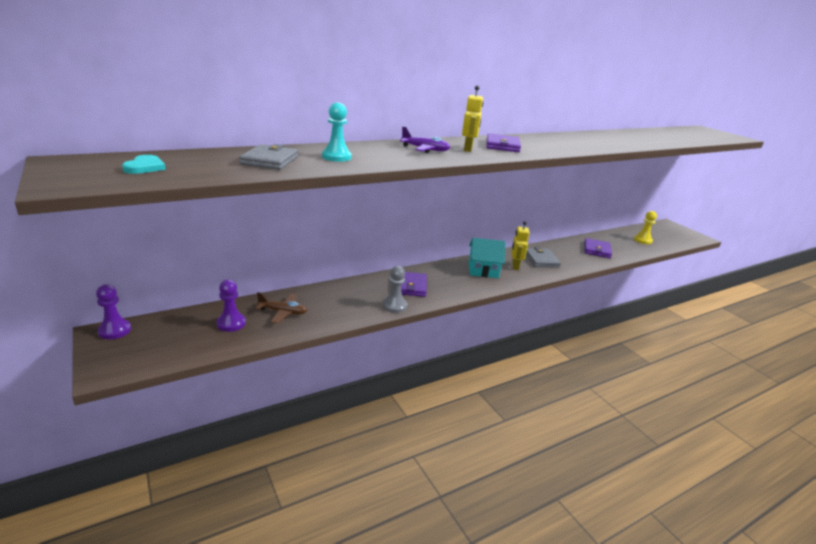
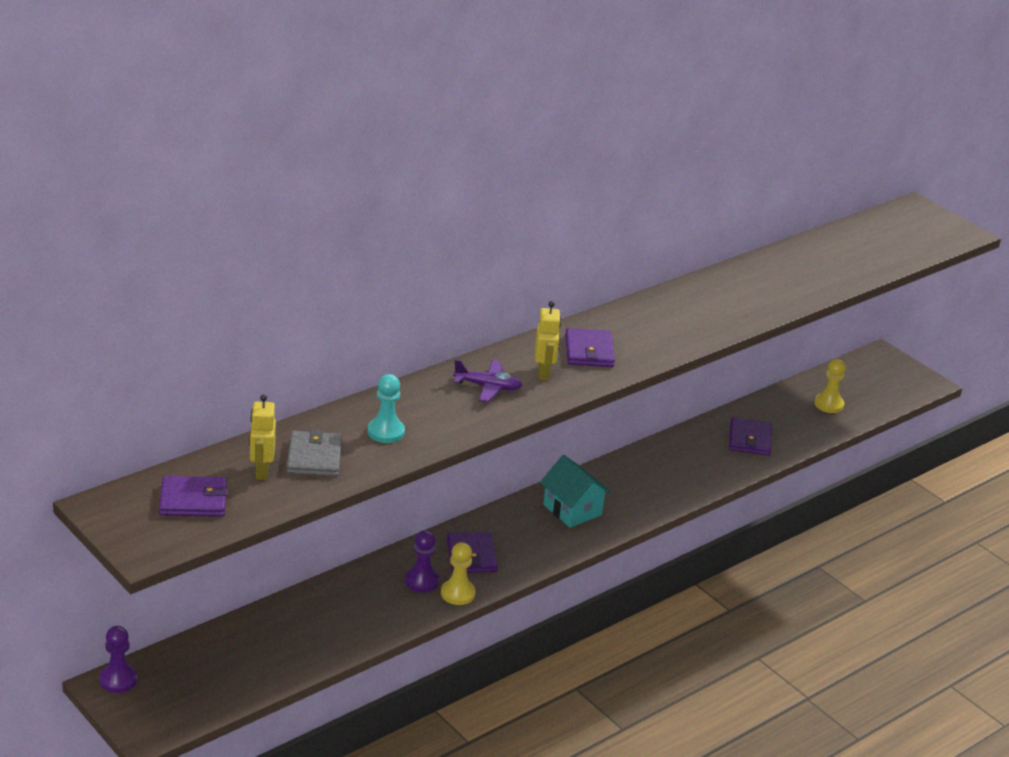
camera: 10 degrees left, 5 degrees up
turquoise heart [122,155,166,174] -> purple wallet [159,476,228,517]
purple pawn [217,280,246,332] -> purple pawn moved to [405,530,439,593]
brown plane [255,292,307,324] -> none
grey pawn [382,266,407,313] -> yellow pawn [441,542,476,605]
turquoise house [469,238,506,278] -> turquoise house turned 60 degrees clockwise [540,455,611,528]
yellow robot [511,221,530,270] -> yellow robot moved to [249,394,276,480]
grey wallet [526,247,561,268] -> none

